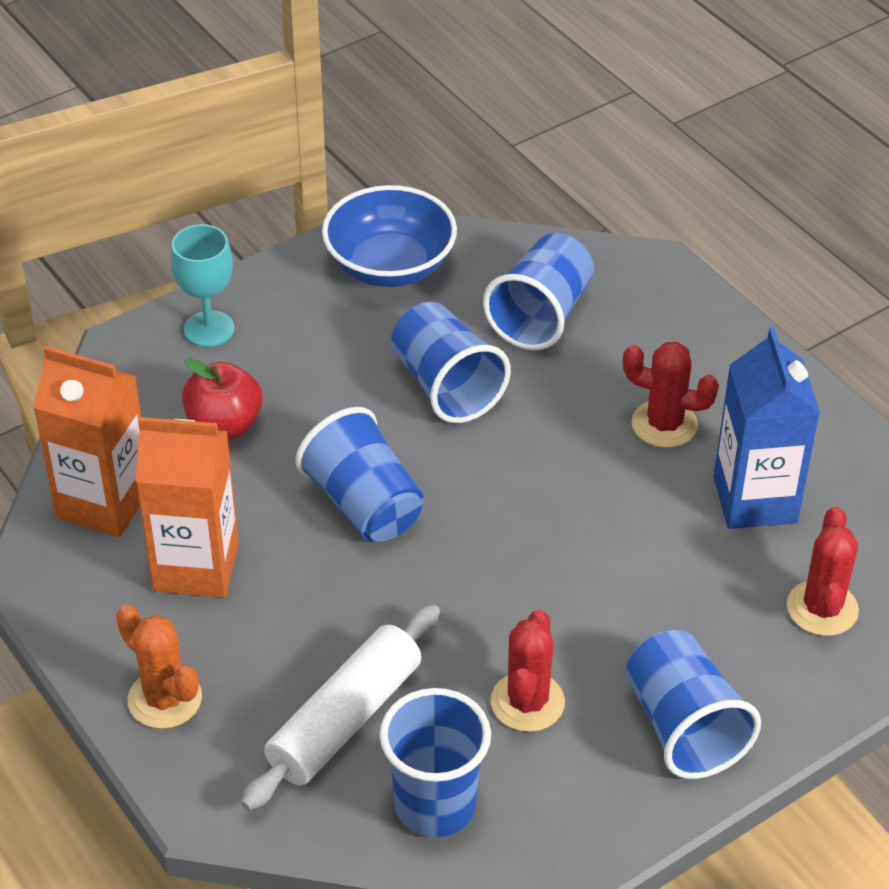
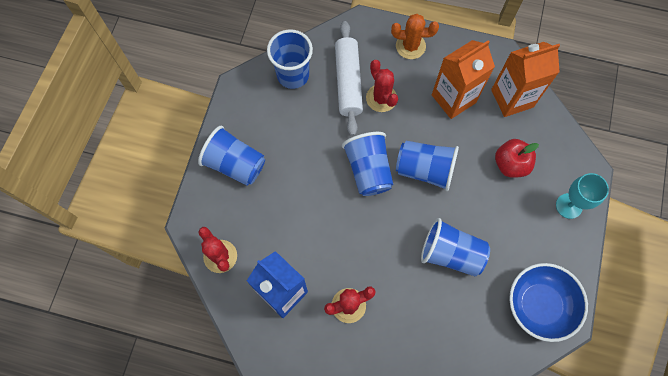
camera: 140 degrees right, 25 degrees up
blue cup [483,233,594,350] -> blue cup moved to [342,132,394,196]
red cactus [491,610,565,732] -> red cactus moved to [366,60,398,112]

